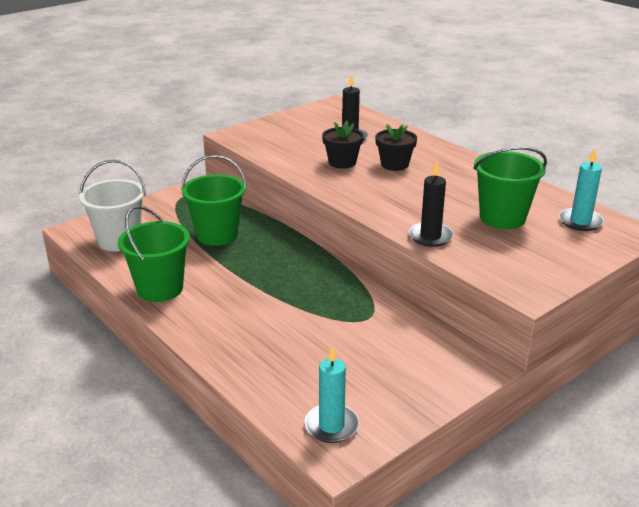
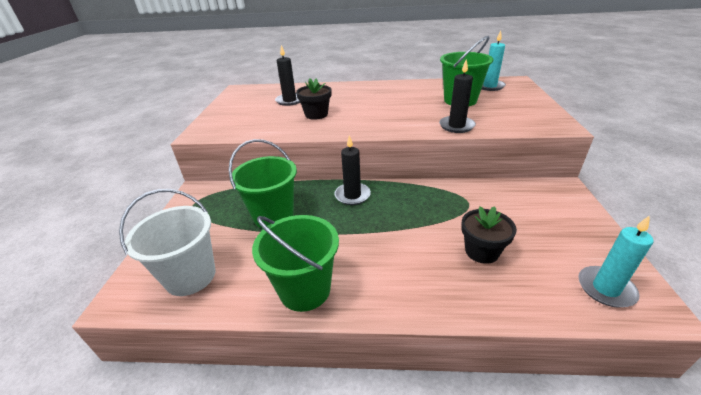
camera: 45 degrees left, 5 degrees up
black flower pot [375,124,417,171] -> black flower pot moved to [461,206,517,264]
none -> black candle [334,135,371,205]

